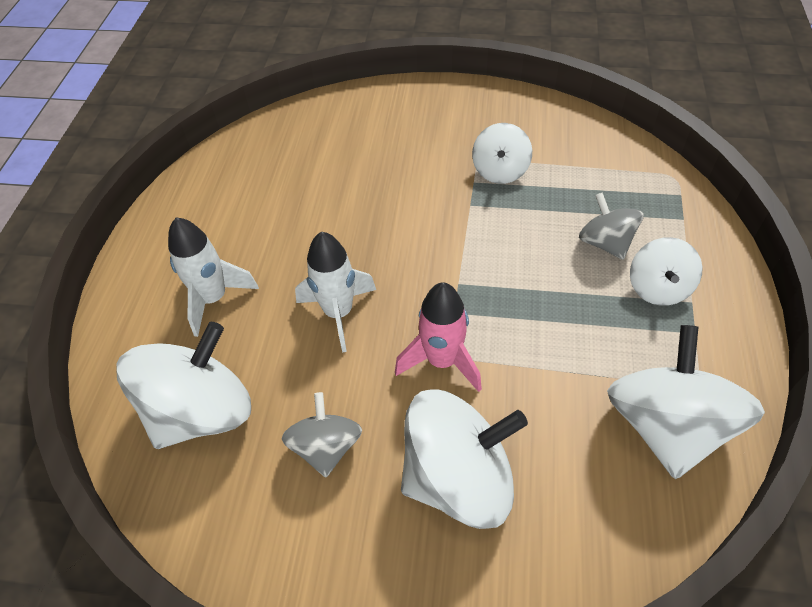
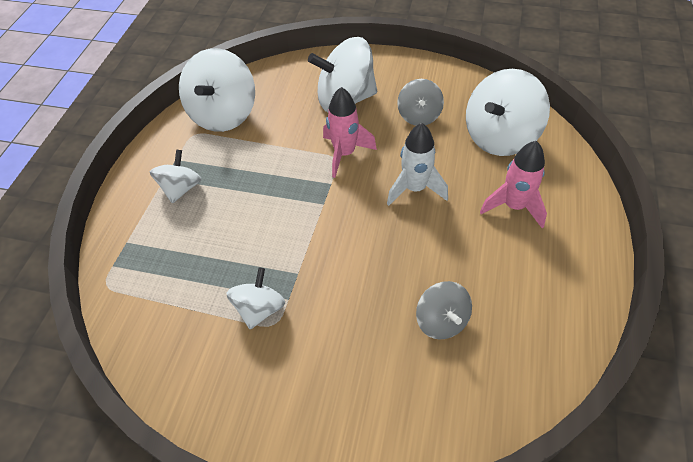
camera: 175 degrees left, 0 degrees up
white rocket [168,218,259,337] -> pink rocket [480,141,547,228]
grey spinning top [579,193,644,260] -> grey spinning top moved to [416,281,472,339]

